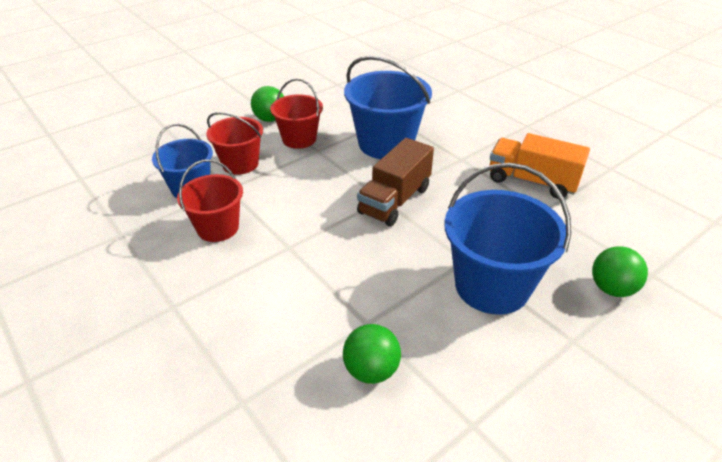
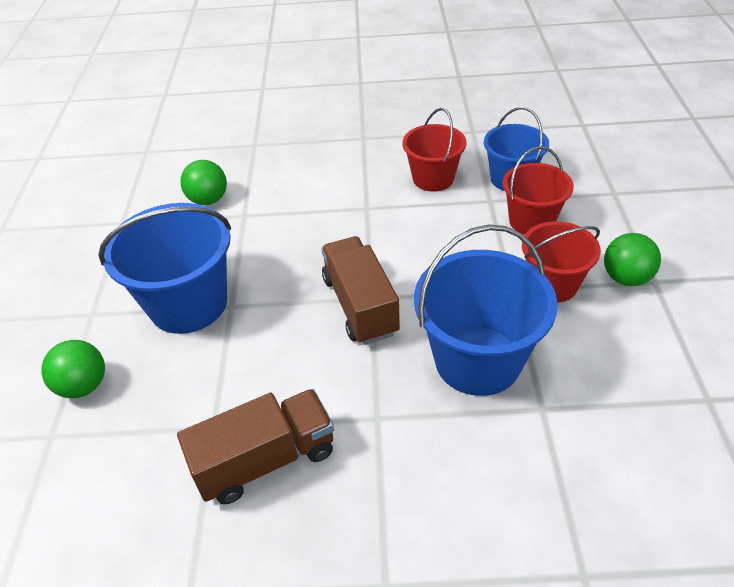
camera: 130 degrees right, 5 degrees up
orange truck [490,133,590,199] -> brown truck [177,389,334,504]

